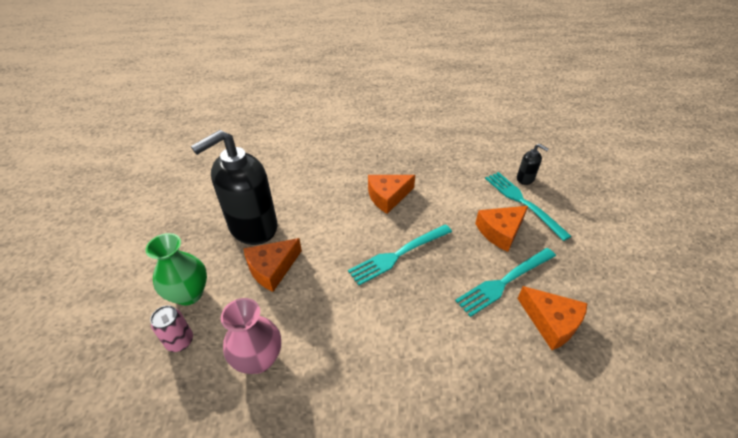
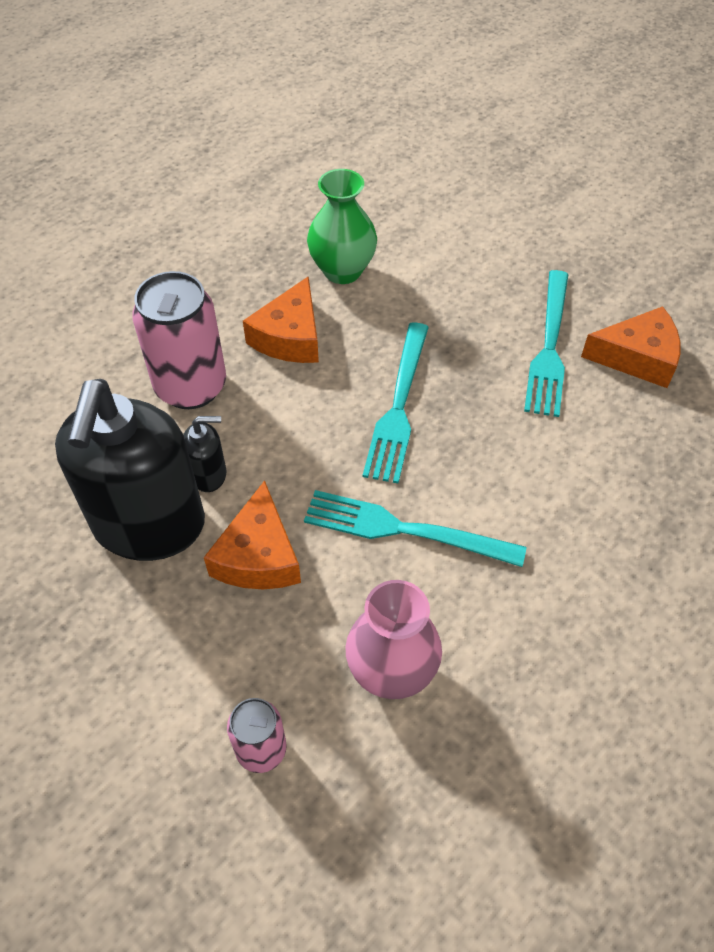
camera: 45 degrees left, 10 degrees up
green vase [145,233,207,305] -> green vase moved to [307,169,377,284]
orange cheese [475,206,528,252] -> none
turquoise fork [485,172,572,241] -> turquoise fork moved to [304,490,527,567]
black soap dispenser [517,144,549,185] -> black soap dispenser moved to [183,416,226,492]
none -> pink can [132,271,226,409]

